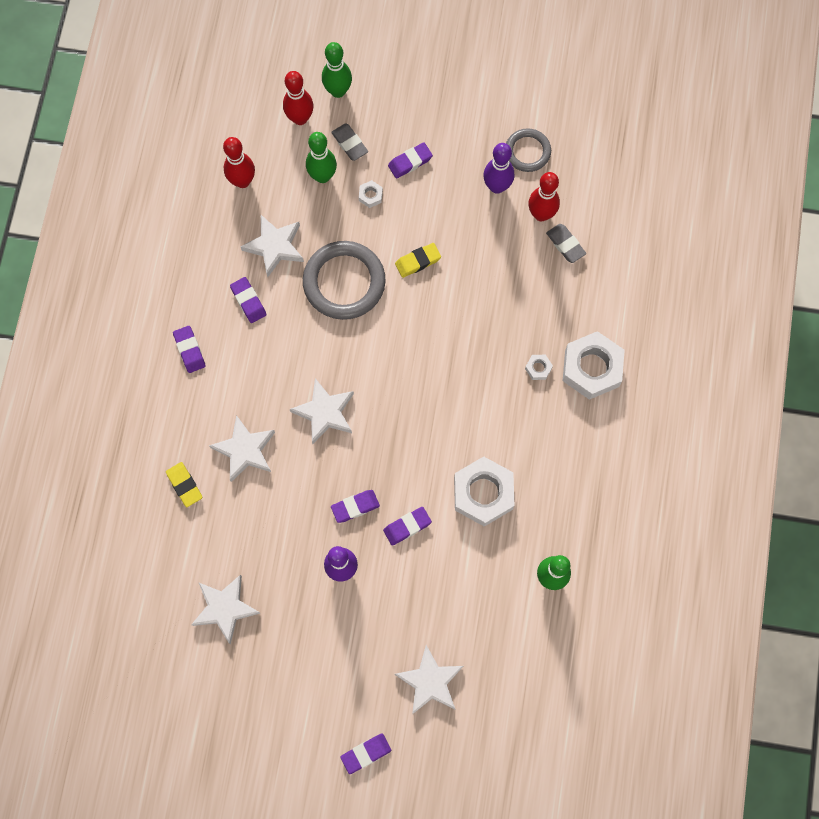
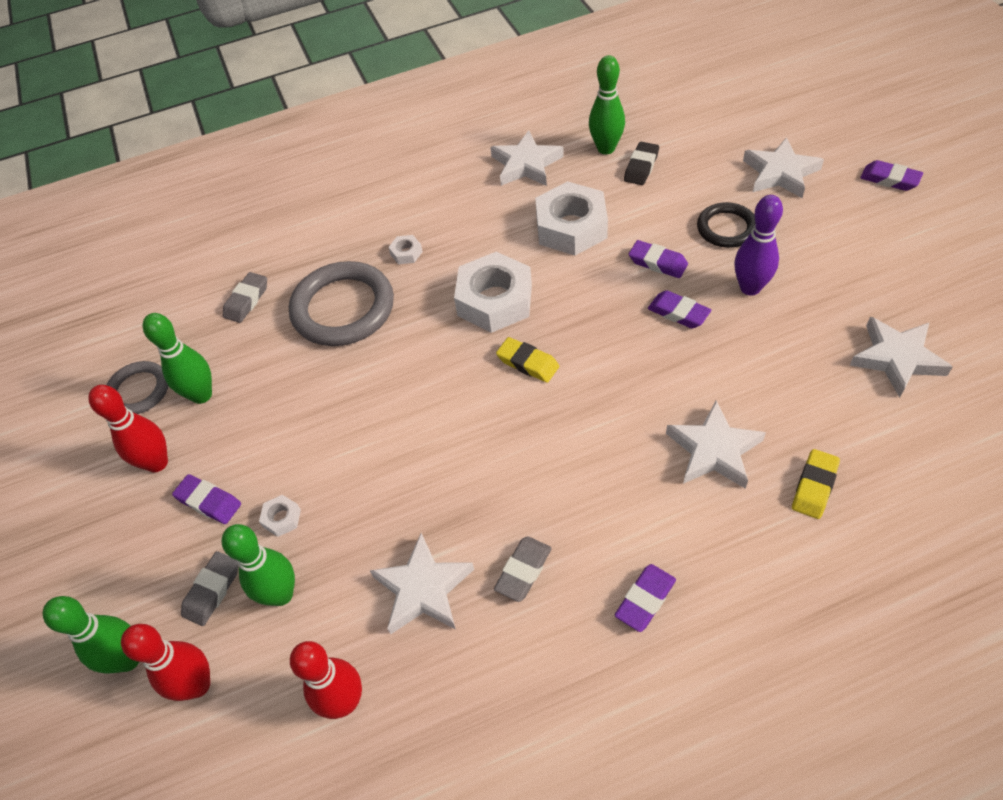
camera: 115 degrees left, 20 degrees down
purple eraser [230,277,267,323] -> grey eraser [494,536,552,602]
white star [290,378,354,444] -> white star moved to [490,130,564,186]
grey ring [303,241,386,320] -> grey ring moved to [289,261,394,346]
yellow eraser [395,243,441,278] -> yellow eraser moved to [496,337,559,383]
purple bowling pin [483,143,514,194] -> green bowling pin [143,313,212,404]
red bowling pin [528,172,560,221] -> red bowling pin moved to [88,385,168,472]
white nut [563,331,625,400] -> white nut moved to [454,252,532,333]
none -> black eraser [624,142,659,185]
none -> black ring [697,202,755,248]

